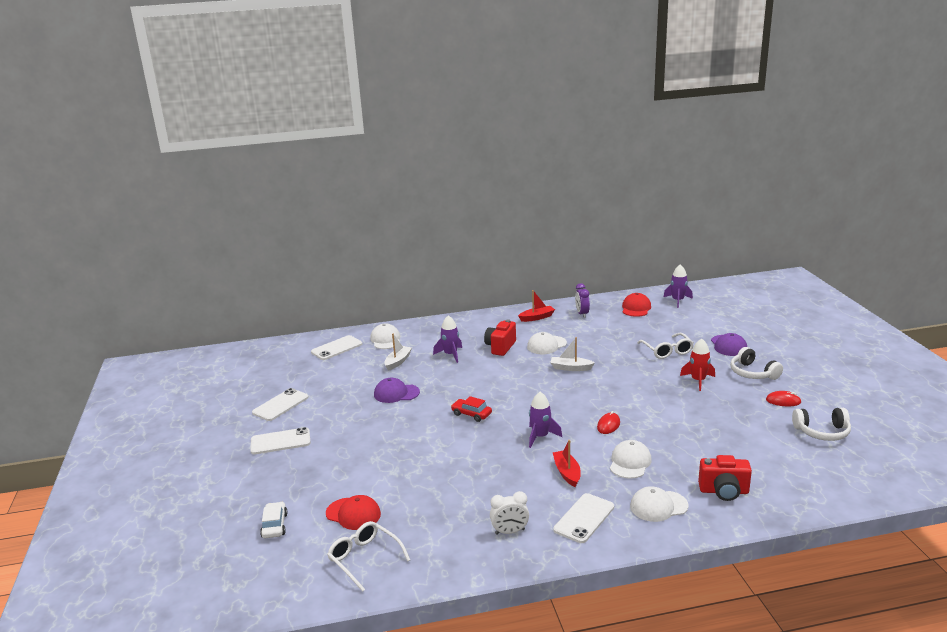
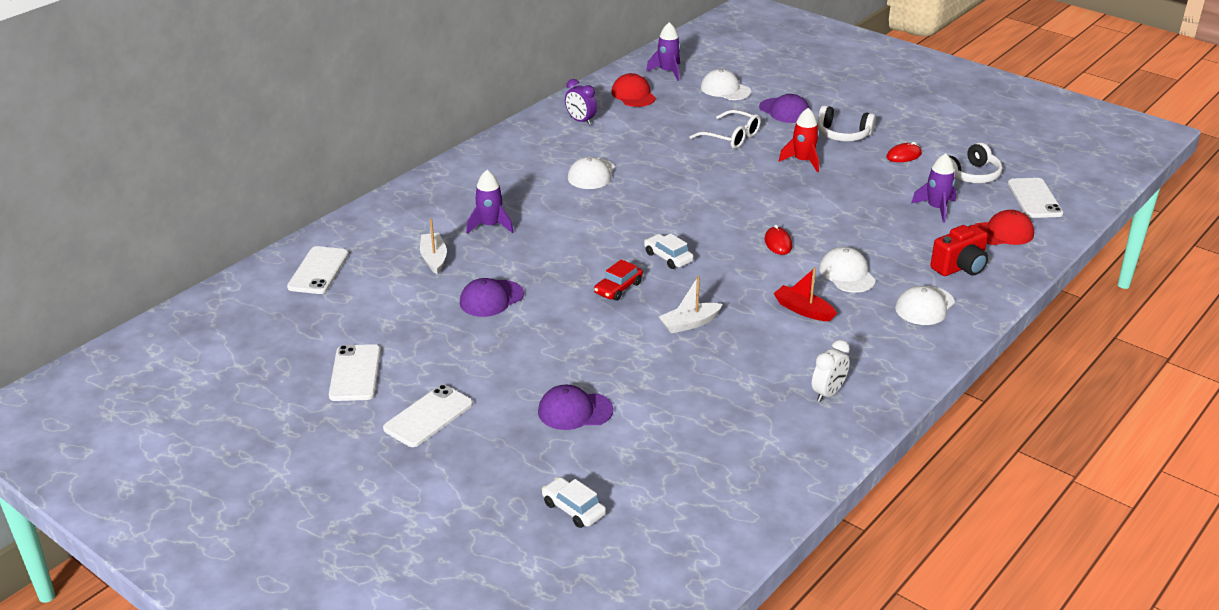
camera: 40 degrees left, 10 degrees up
red cap [326,495,381,530] -> red cap moved to [974,210,1034,245]
white glasses [327,521,410,592] -> none
white cap [370,324,400,349] -> white cap moved to [701,69,751,100]
red car [451,396,492,422] -> red car turned 45 degrees counterclockwise [594,259,643,301]
red camera [484,319,516,356] -> none
red boat [518,290,555,322] -> none
purple rocket [529,392,562,448] -> purple rocket moved to [911,153,956,223]
white boat [550,337,595,371] -> white boat moved to [659,276,723,333]
white phone [553,493,614,543] -> white phone moved to [1008,178,1064,218]
none -> purple cap [538,385,613,430]
none -> white car [644,233,694,269]

